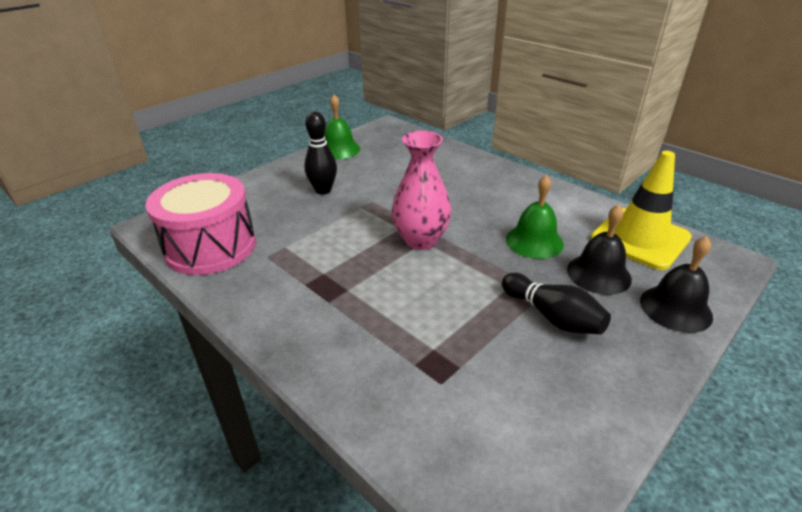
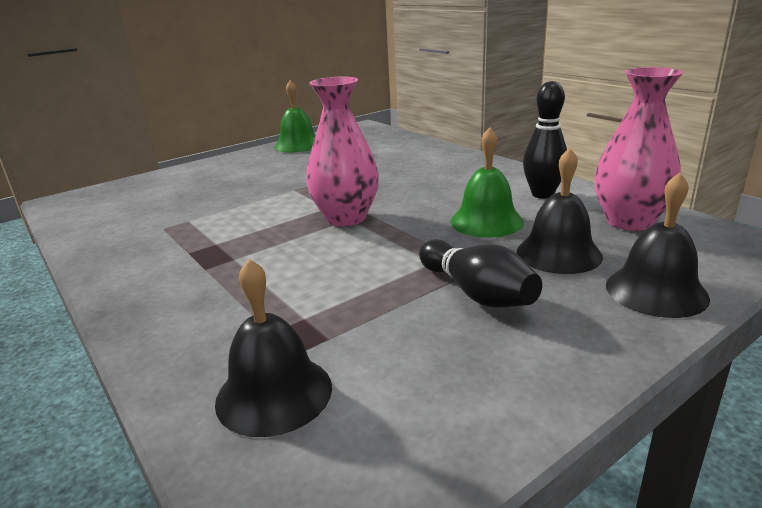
camera: 10 degrees right, 10 degrees down
pink drum [145,173,256,275] -> none
black bowling pin [304,112,337,194] -> black bowling pin moved to [523,81,567,199]
yellow traffic cone [590,151,692,270] -> pink vase [594,67,684,231]
none -> black bell [215,259,332,437]

